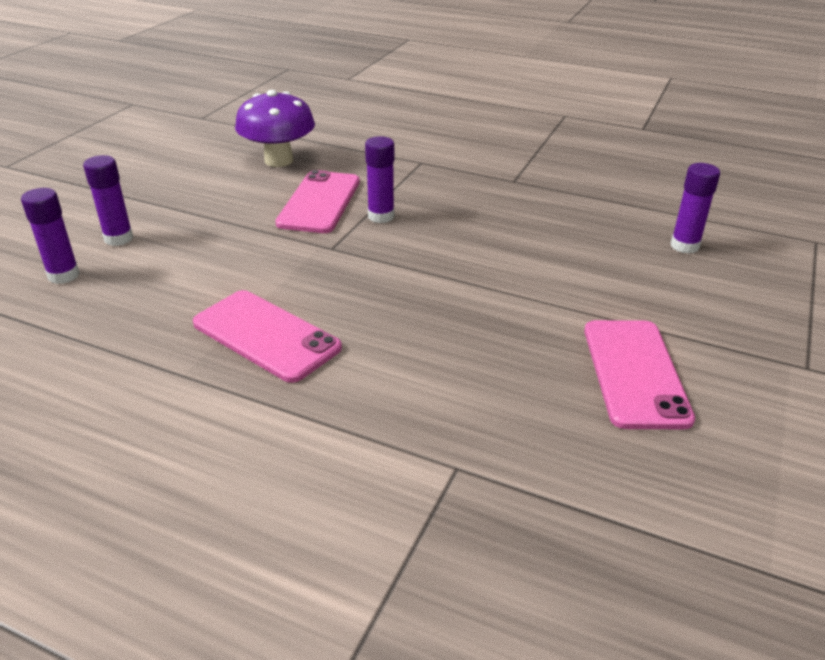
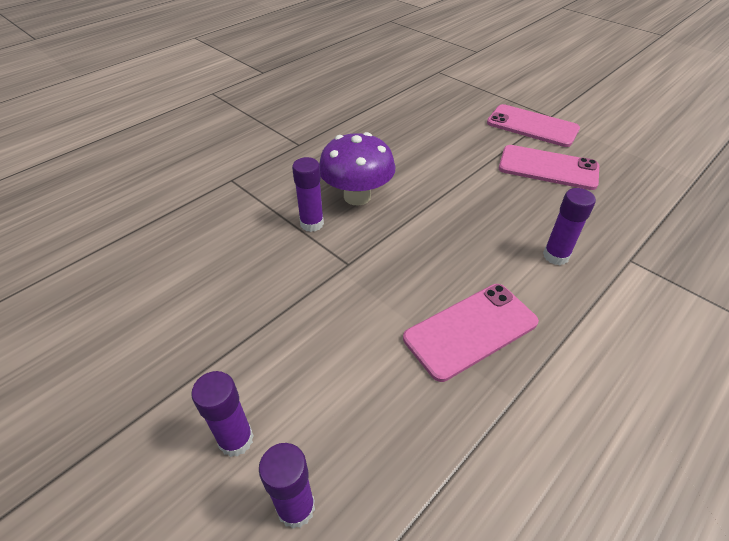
camera: 70 degrees left, 10 degrees up
purple mushroom [235,90,315,167] -> purple mushroom moved to [319,132,395,206]
pink phone [275,170,360,233] -> pink phone moved to [487,104,580,147]
purple glue stick [671,163,720,254] -> purple glue stick moved to [543,188,596,265]

